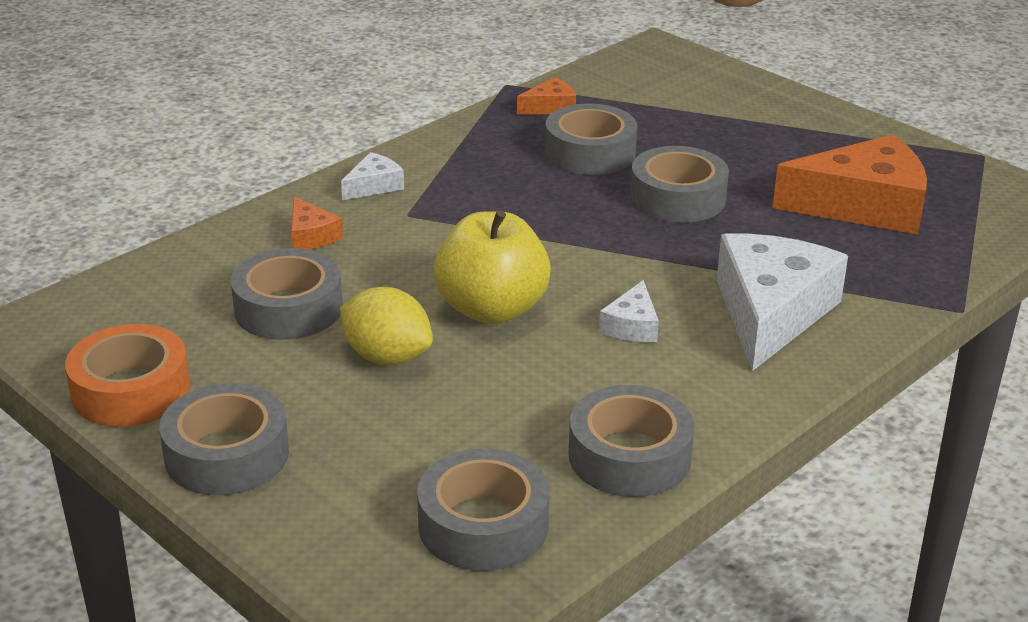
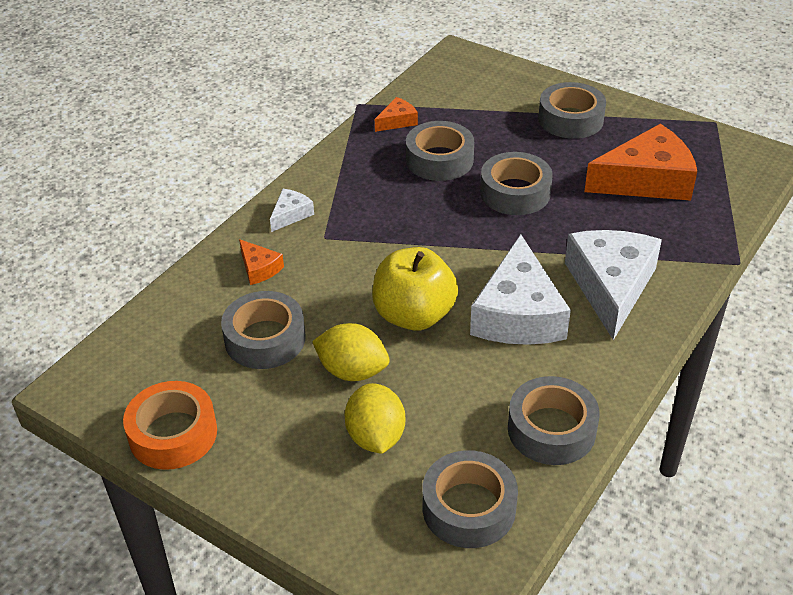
camera: 10 degrees left, 10 degrees up
grey tape [159,383,289,495] -> grey tape moved to [538,82,606,139]
white cheese [599,280,659,342] -> white cheese [470,234,571,345], size x2.20
none -> yellow lemon [345,383,405,454]

